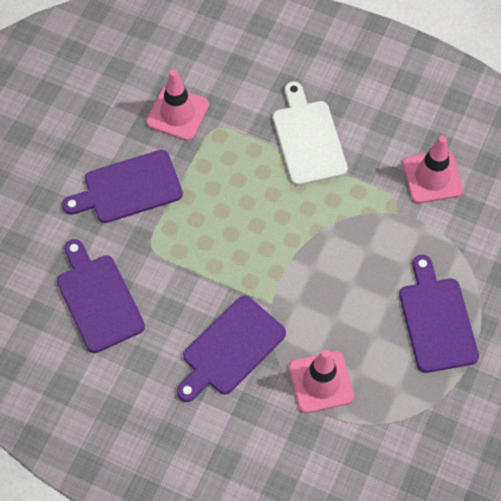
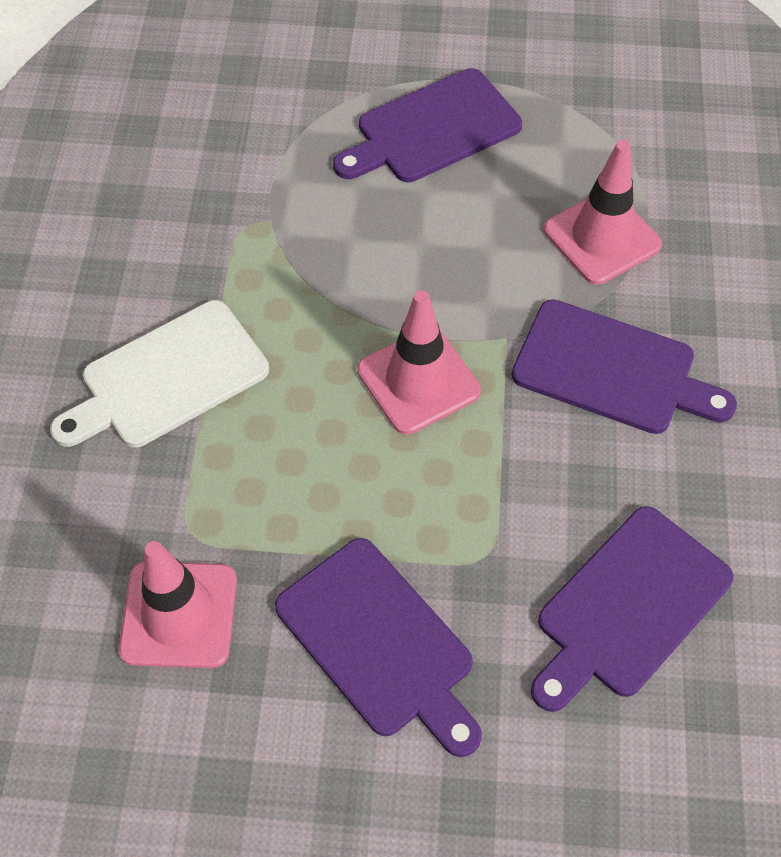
camera: 110 degrees left, 5 degrees down
pink traffic cone [403,135,463,203] -> pink traffic cone moved to [357,291,481,435]

